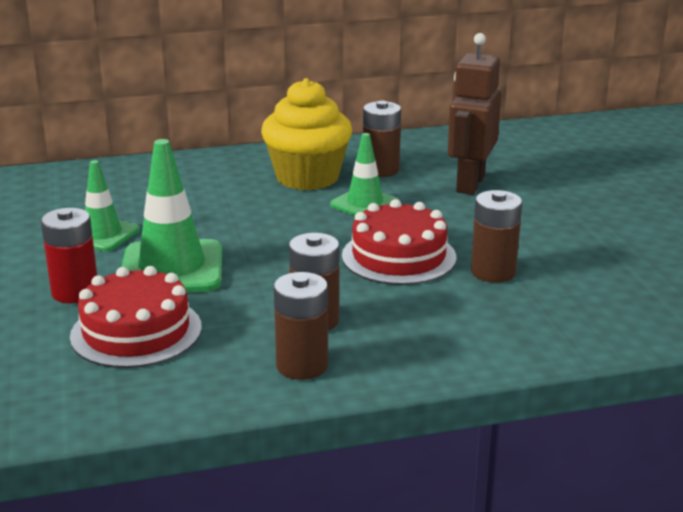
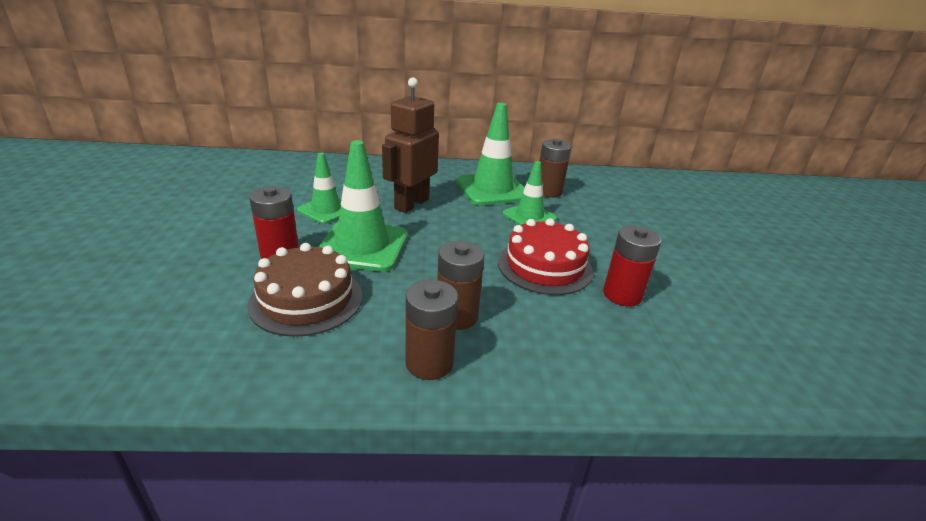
camera: 10 degrees right, 5 degrees up
red cake [70,266,202,368] -> brown cake [247,243,362,337]
yellow cupcake [261,78,352,190] -> green traffic cone [456,103,525,205]
brown robot [448,33,501,195] -> brown robot moved to [382,77,439,213]
brown battery [471,190,522,283] -> red battery [603,225,662,307]

